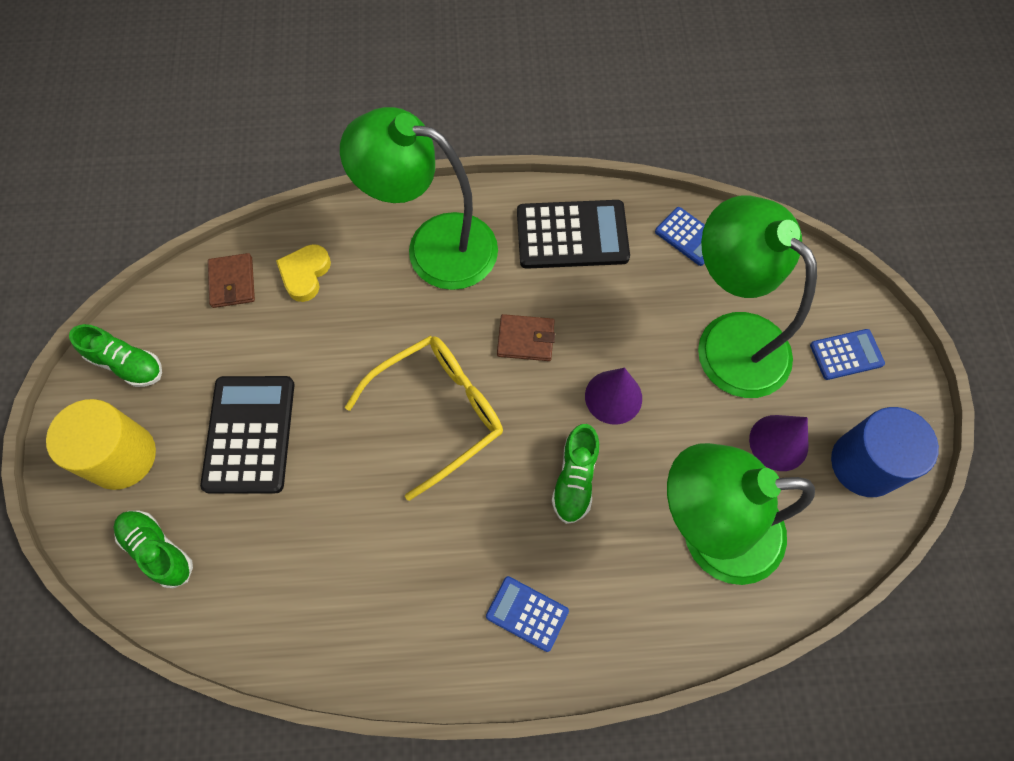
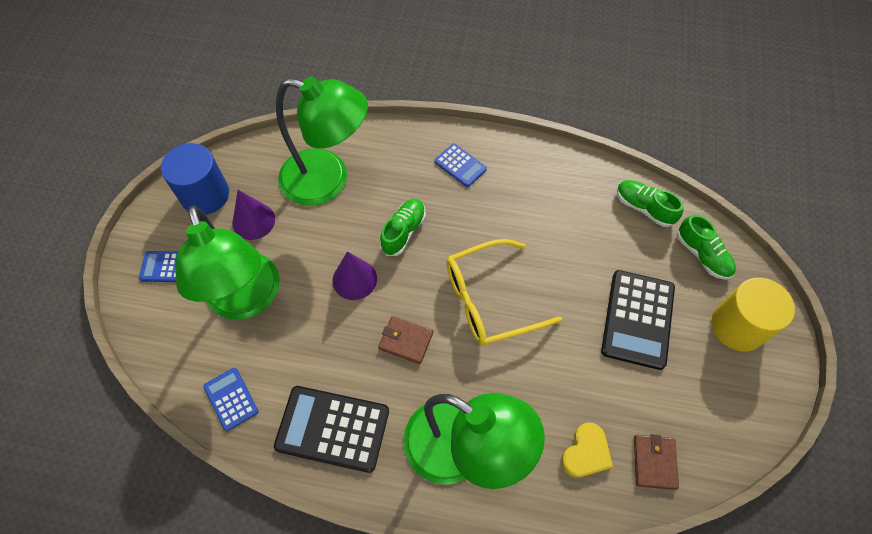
camera: 165 degrees left, 5 degrees down
green shoe [69,324,162,387] -> green shoe moved to [617,180,684,227]

